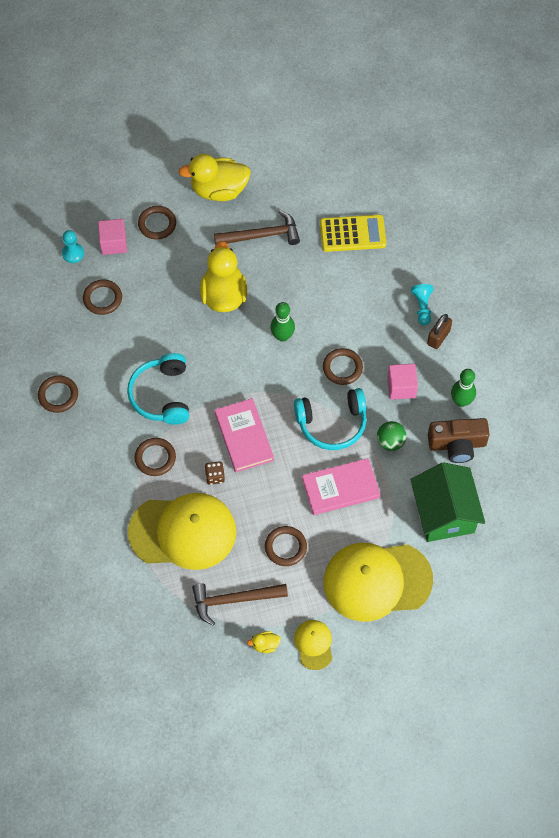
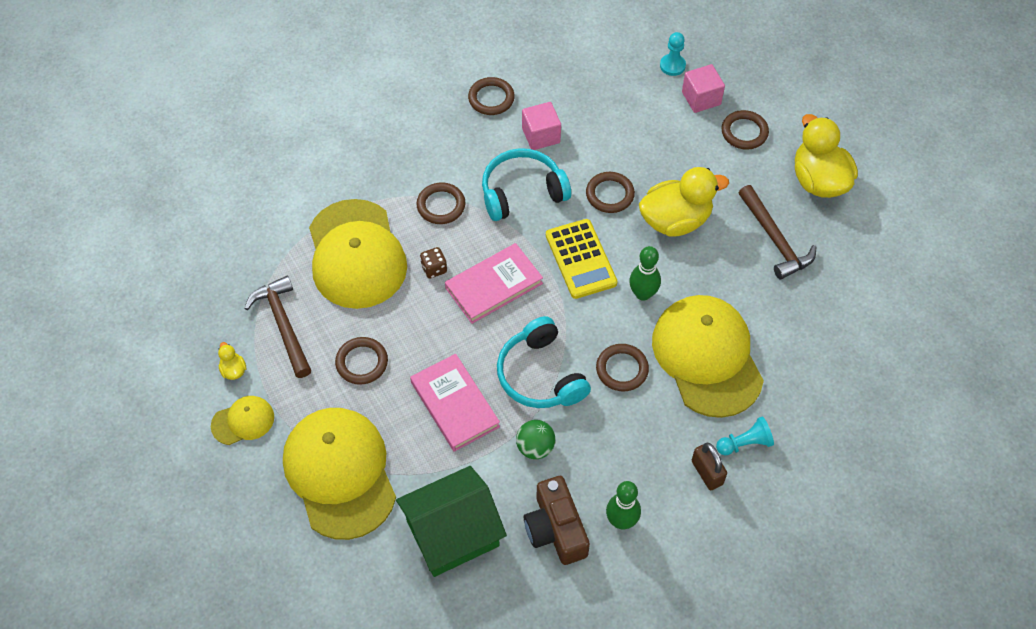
camera: 75 degrees right, 5 degrees down
brown ring [83,280,122,315] -> brown ring moved to [586,172,635,213]
yellow calculator [320,215,386,252] -> yellow calculator moved to [546,219,618,299]
pink cube [387,364,418,400] -> pink cube moved to [522,102,561,150]
brown padlock [427,314,452,349] -> brown padlock turned 45 degrees clockwise [692,442,727,490]
none -> yellow cap [652,295,764,418]

